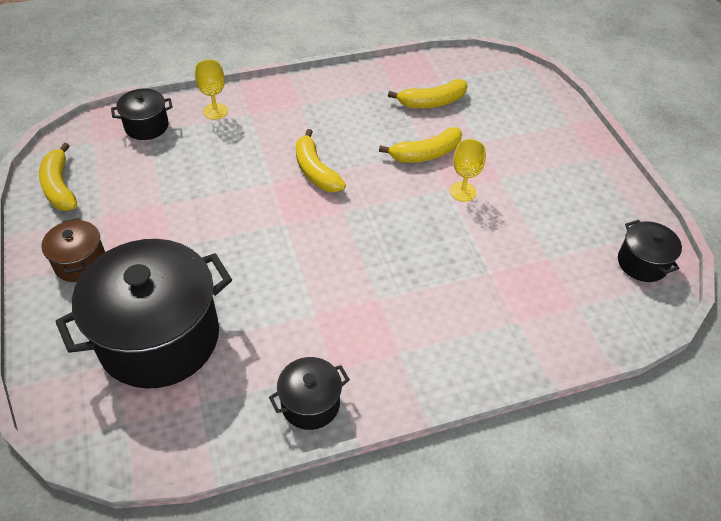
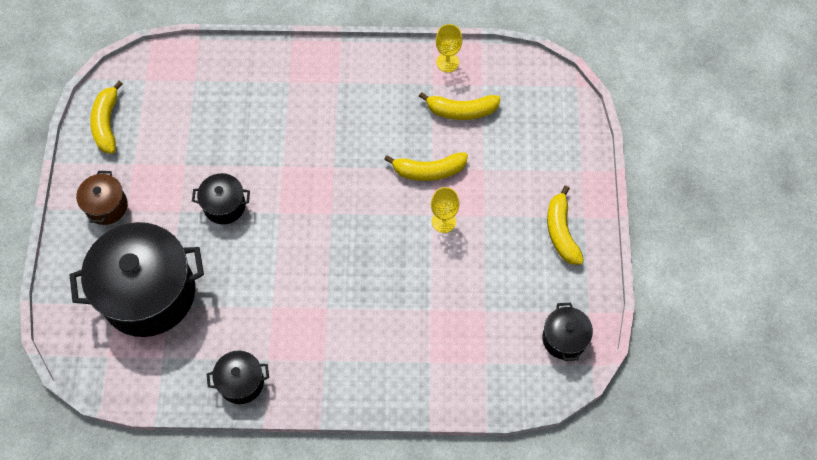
camera: 20 degrees right, 15 degrees up
black pot [111,89,173,140] -> black pot moved to [192,173,250,224]
yellow goblet [195,59,228,120] -> yellow goblet moved to [436,24,462,72]
yellow banana [296,129,346,192] -> yellow banana moved to [547,186,584,265]

